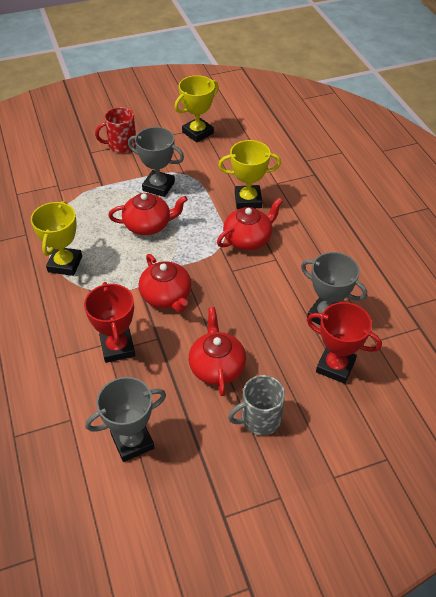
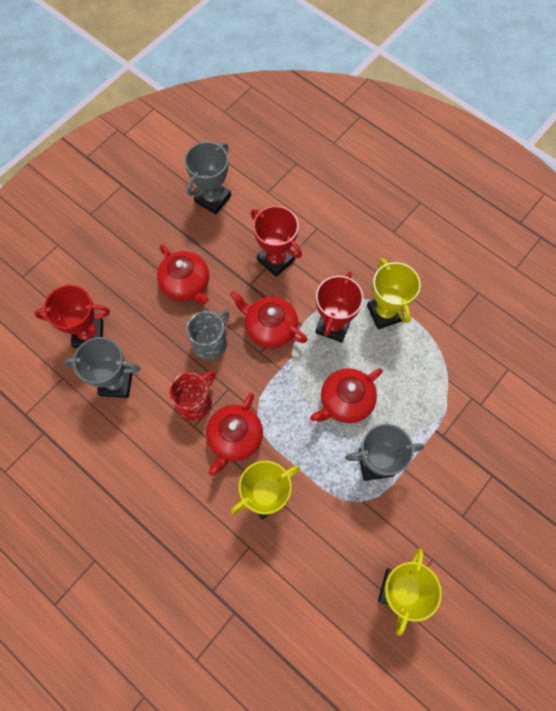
camera: 150 degrees right, 20 degrees up
red mug [95,107,136,153] -> red mug moved to [169,371,216,421]
grey mug [228,375,285,436] -> grey mug moved to [186,310,229,360]
none -> red trophy [315,272,363,343]

